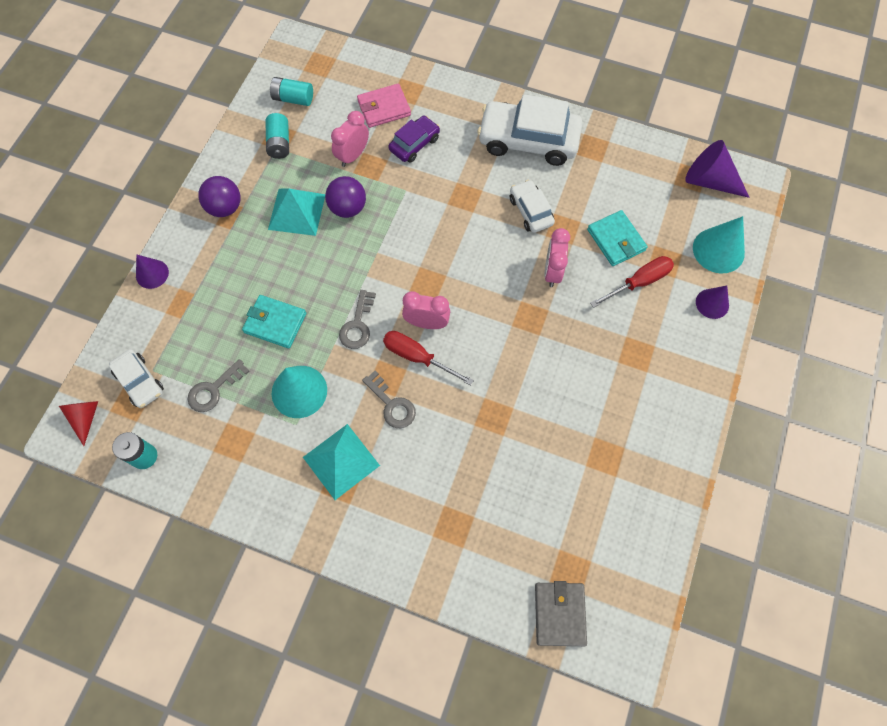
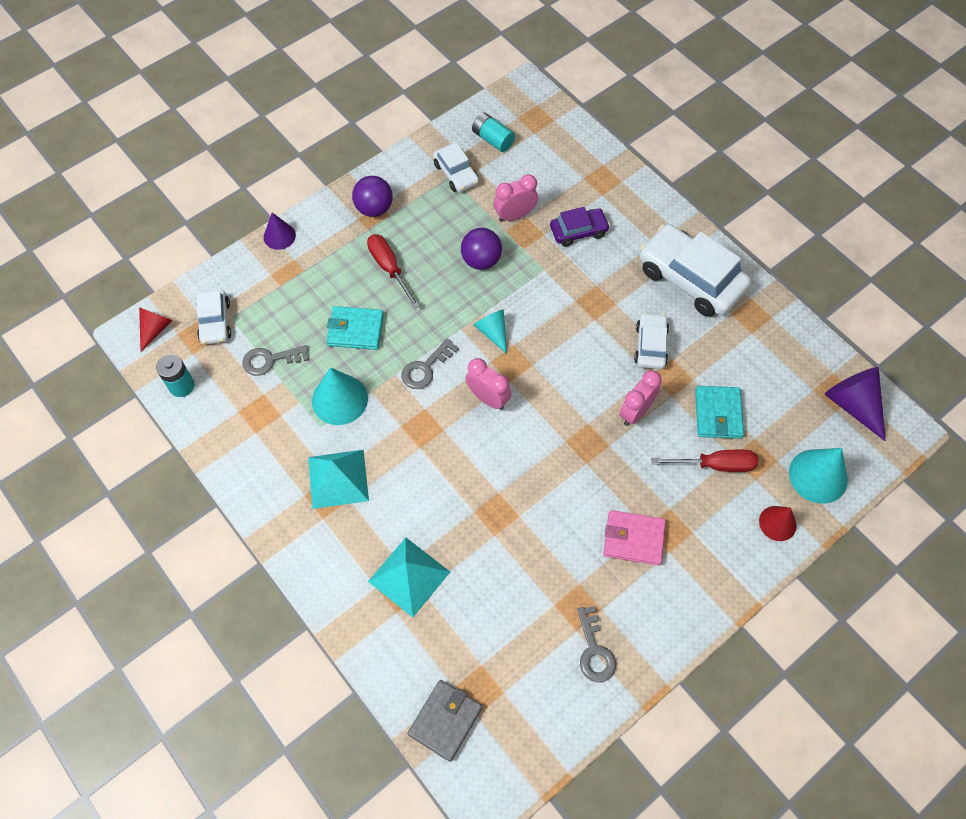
camera: 30 degrees right, 5 degrees down
turquoise wallet [242,295,306,349] -> turquoise wallet turned 45 degrees counterclockwise [327,306,384,350]
turquoise battery [265,113,289,159] -> white car [433,143,479,192]
turquoise pyramid [268,189,325,236] -> turquoise pyramid moved to [368,538,450,617]
pink wallet [357,84,411,128] -> pink wallet moved to [603,510,666,566]
grey key [362,370,416,428] -> grey key moved to [577,606,616,682]
red screwdriver [383,331,474,385] -> red screwdriver moved to [367,234,420,308]
purple cone [696,286,729,319] -> red cone [759,506,797,541]
none -> turquoise cone [473,309,507,354]

